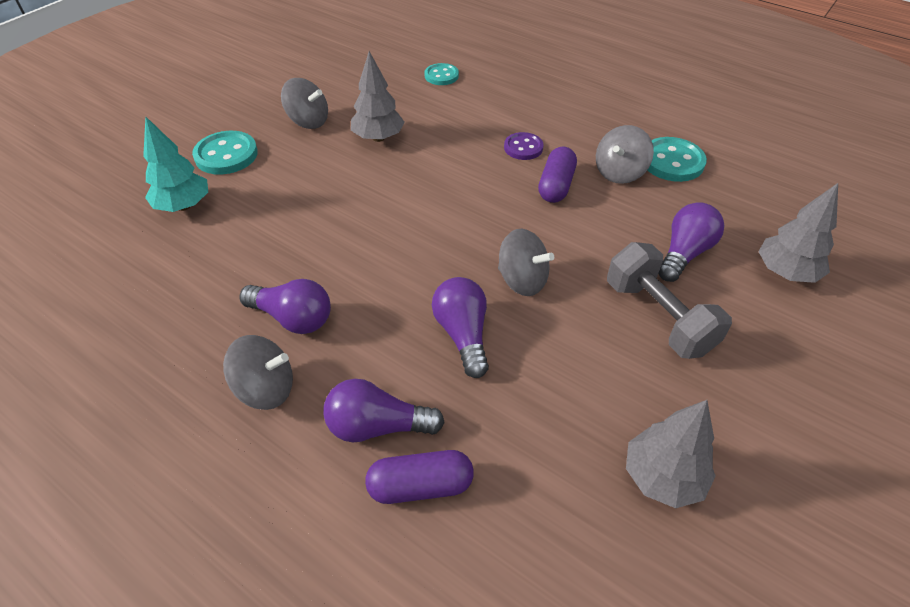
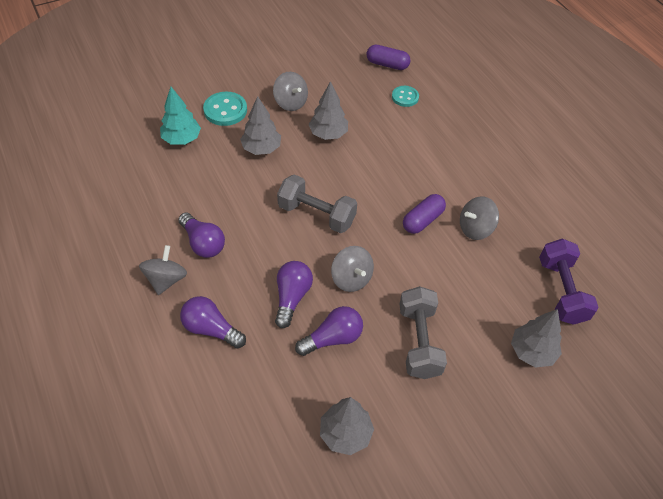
camera: 25 degrees right, 5 degrees up
grey spinning top [223,335,293,410] -> grey spinning top turned 105 degrees counterclockwise [139,245,187,295]
purple capsule [365,450,474,504] -> purple capsule moved to [366,45,410,70]
purple button [504,132,544,160] -> none
turquoise button [647,137,707,182] -> none
purple light bulb [658,202,724,282] -> purple light bulb moved to [295,306,363,356]
none -> grey tree [240,96,281,155]
none -> grey dumbbell [277,175,357,233]
none -> purple dumbbell [539,239,598,325]

